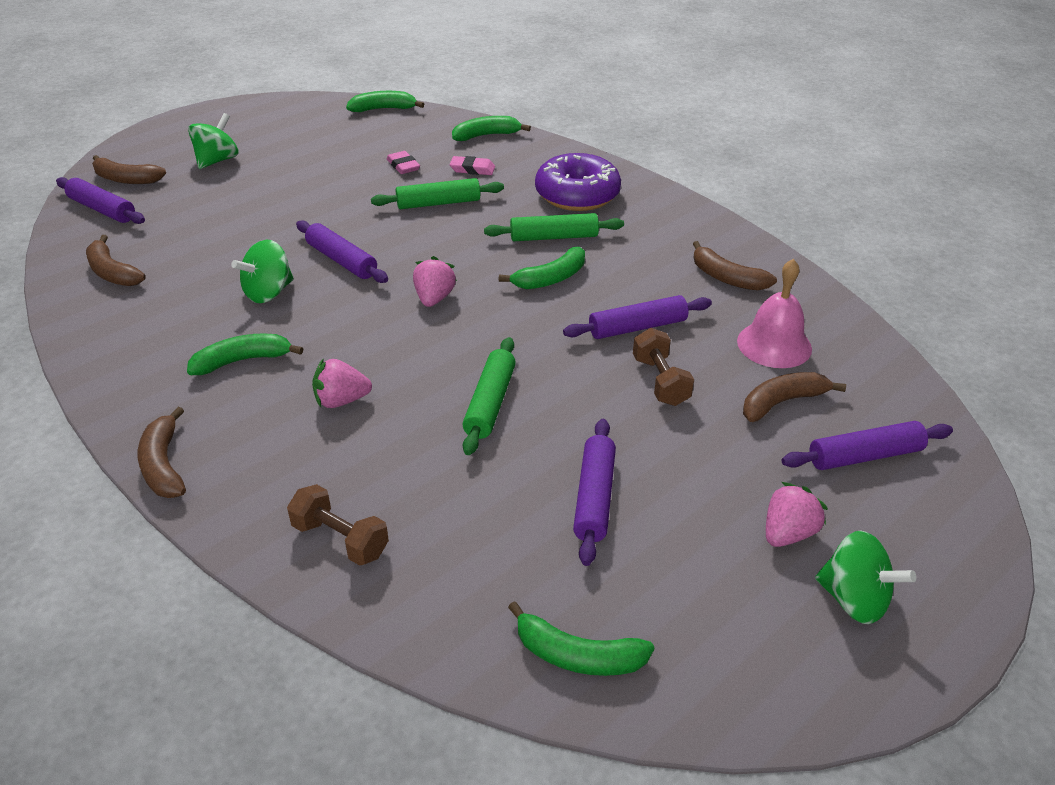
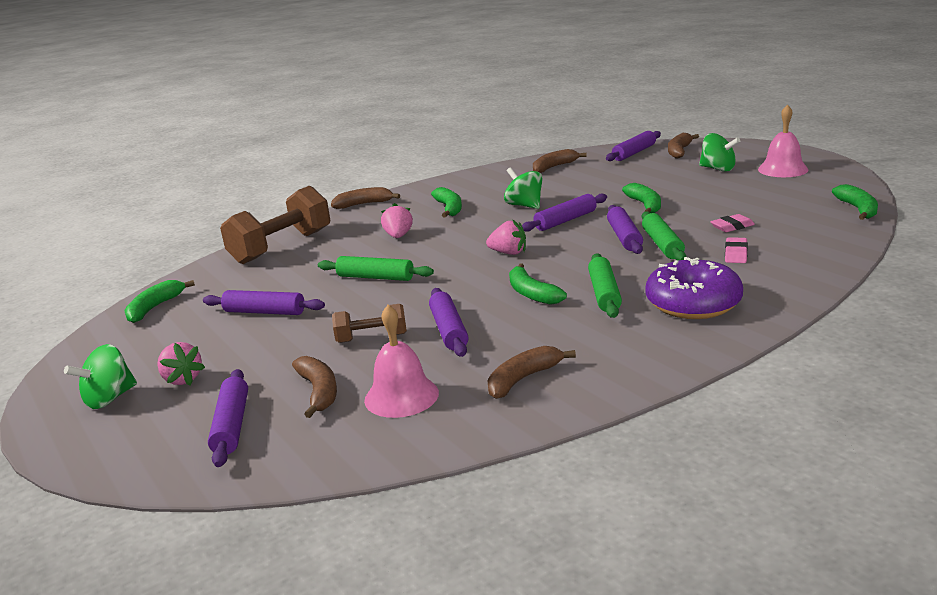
camera: 100 degrees right, 15 degrees down
brown dumbbell [287,484,389,566] -> brown dumbbell [220,186,330,264], size x1.88
green banana [452,116,531,141] -> green banana moved to [622,183,661,213]
none -> purple rolling pin [607,205,643,254]
none -> pink bell [758,104,808,177]

